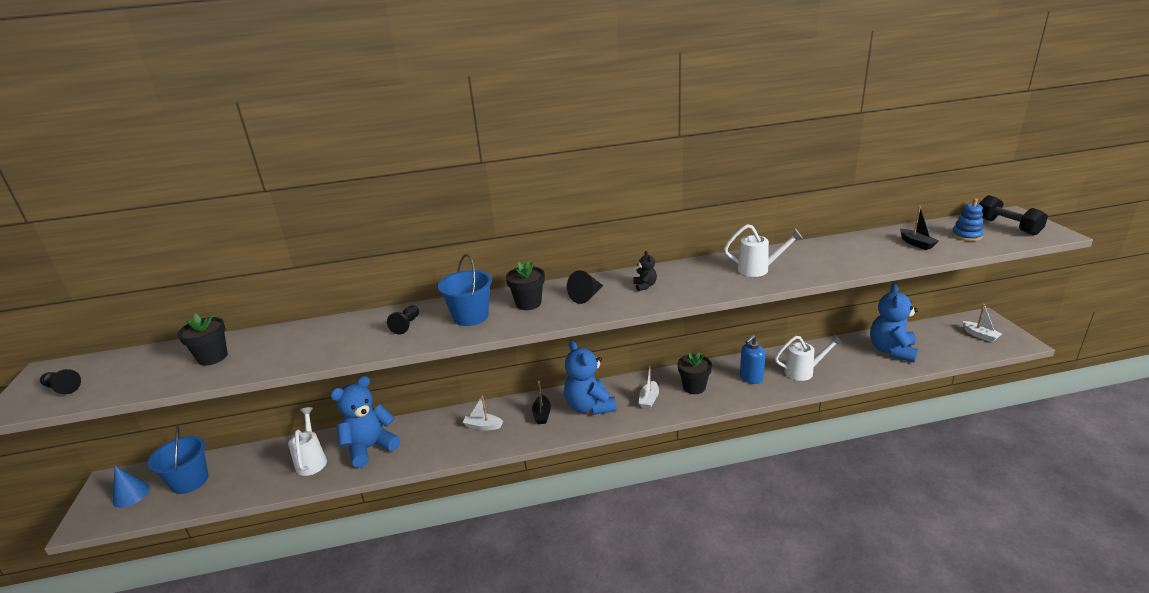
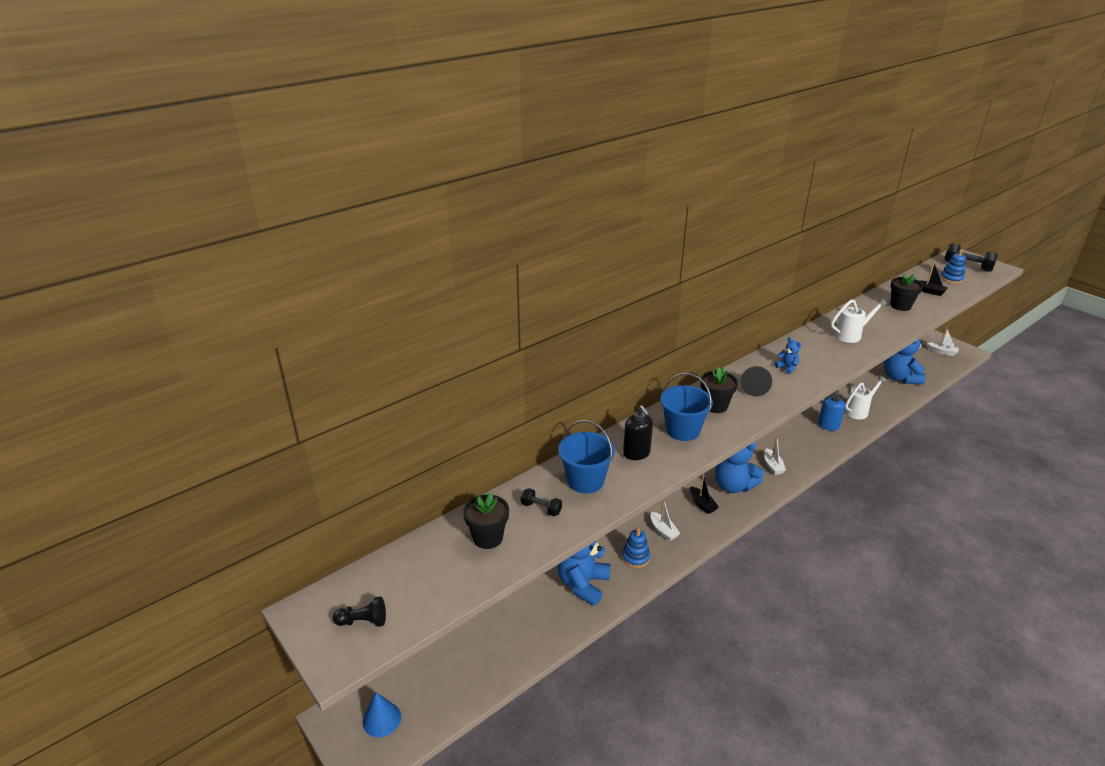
camera: 30 degrees left, 5 degrees up
blue bucket [148,426,209,494] -> blue bucket moved to [558,420,615,494]
white watering can [288,407,327,476] -> none
black pawn [387,305,419,335] -> black soap dispenser [623,405,653,460]
white boat [462,395,503,430] -> white boat turned 105 degrees counterclockwise [651,500,681,541]
black teddy bear [633,251,657,291] -> blue teddy bear [775,337,801,374]
black flower pot [677,352,712,394] -> black flower pot moved to [890,274,923,311]
none -> black dumbbell [520,488,562,516]
none -> blue stacking toy [622,528,650,568]

